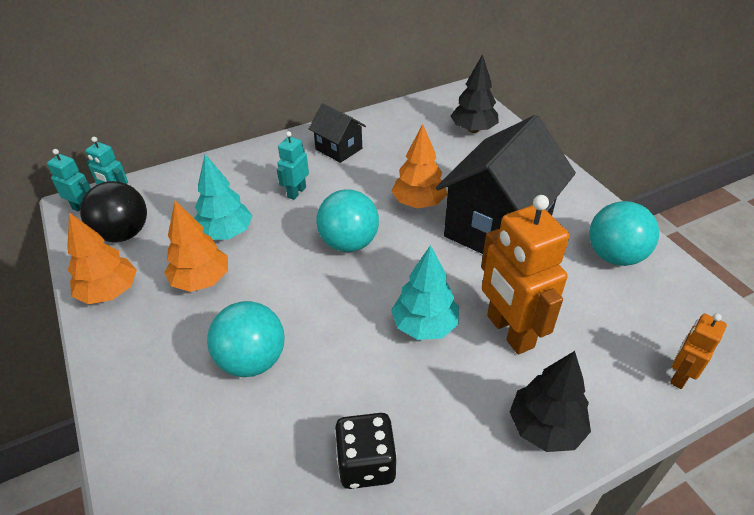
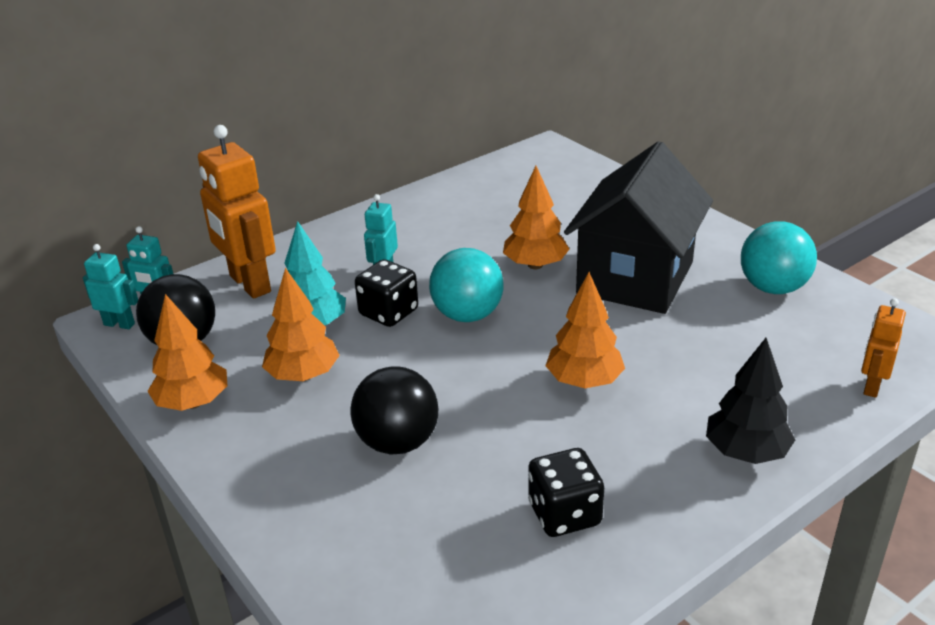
camera: 10 degrees left, 10 degrees down
turquoise ball [207,301,284,377] -> black ball [351,366,438,455]
black house [309,103,366,163] -> none
turquoise tree [391,245,459,340] -> orange tree [545,272,625,388]
black tree [451,54,499,133] -> none
orange robot [481,195,569,354] -> orange robot moved to [198,125,276,299]
none -> black dice [355,259,418,327]

